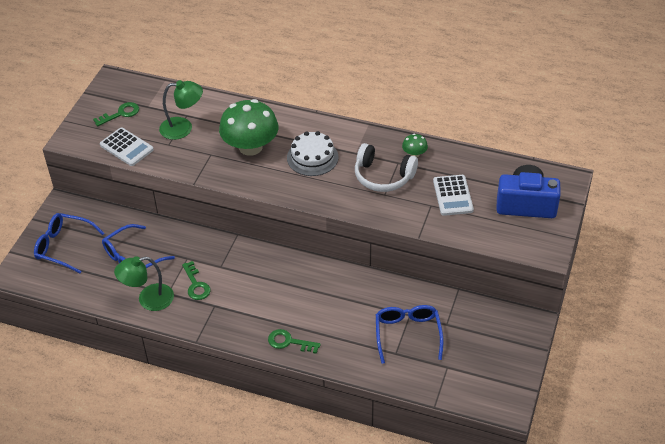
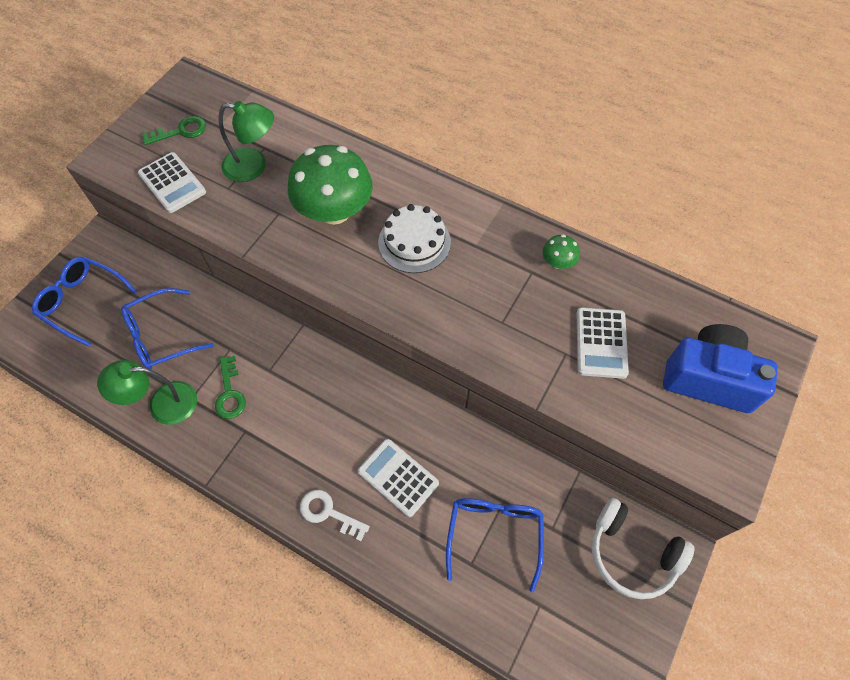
camera: 10 degrees right, 15 degrees up
green key [268,329,321,354] -> white key [300,490,370,541]
white headphones [355,143,418,192] -> white headphones moved to [592,498,695,599]
none -> white calculator [358,439,439,517]

